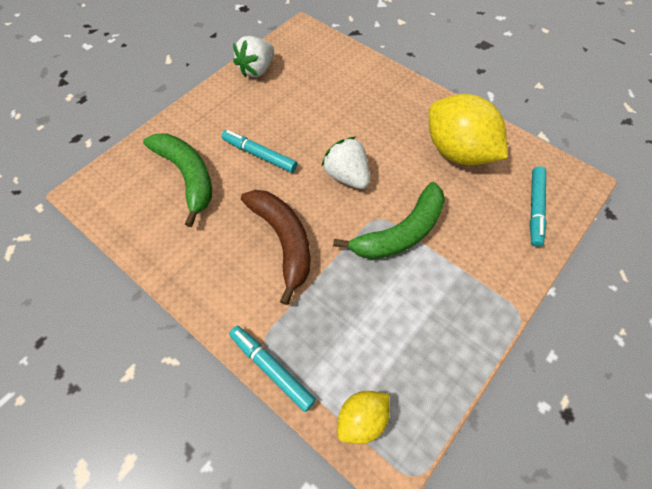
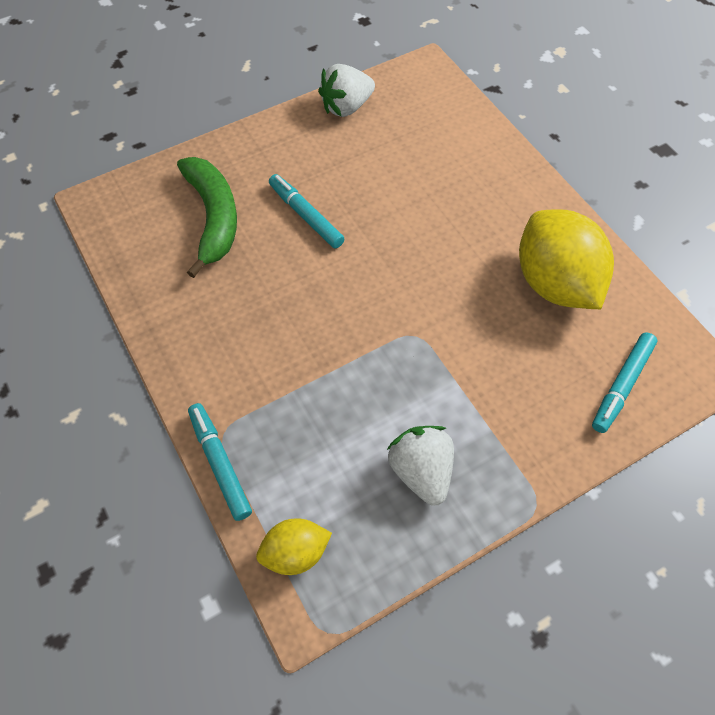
camera: 20 degrees right, 0 degrees up
brown banana [241,190,310,305] -> none
white strawberry [321,137,370,189] -> white strawberry moved to [387,426,454,506]
green banana [333,182,445,259] -> none

